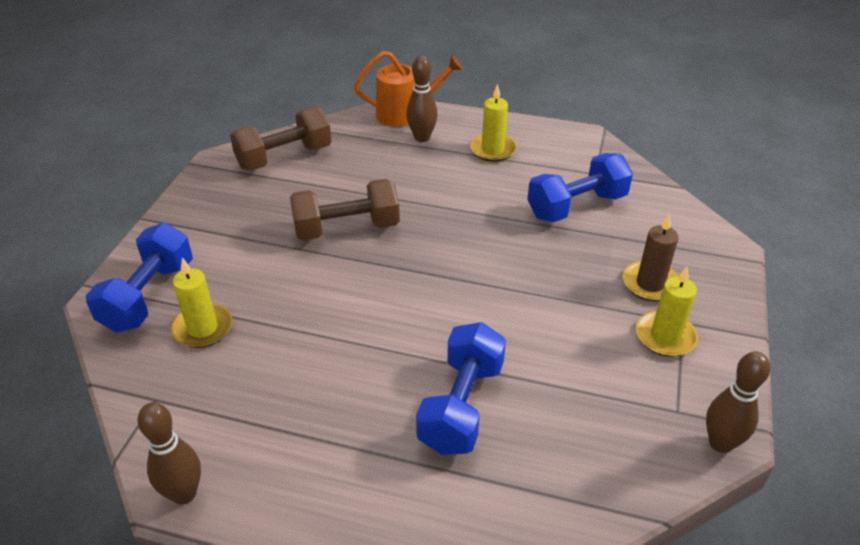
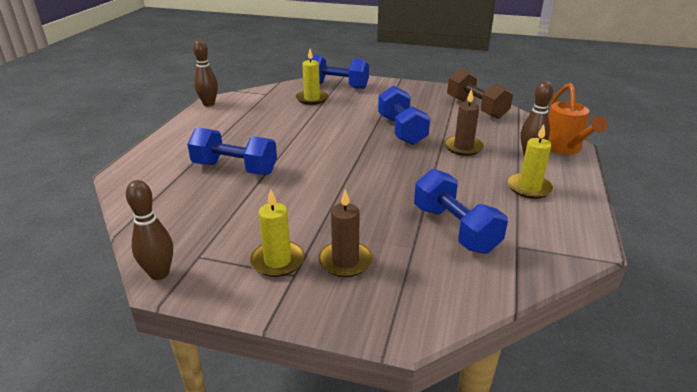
camera: 90 degrees right, 10 degrees down
brown dumbbell [290,179,400,241] -> blue dumbbell [378,86,430,145]
none -> brown candle [444,89,484,156]

